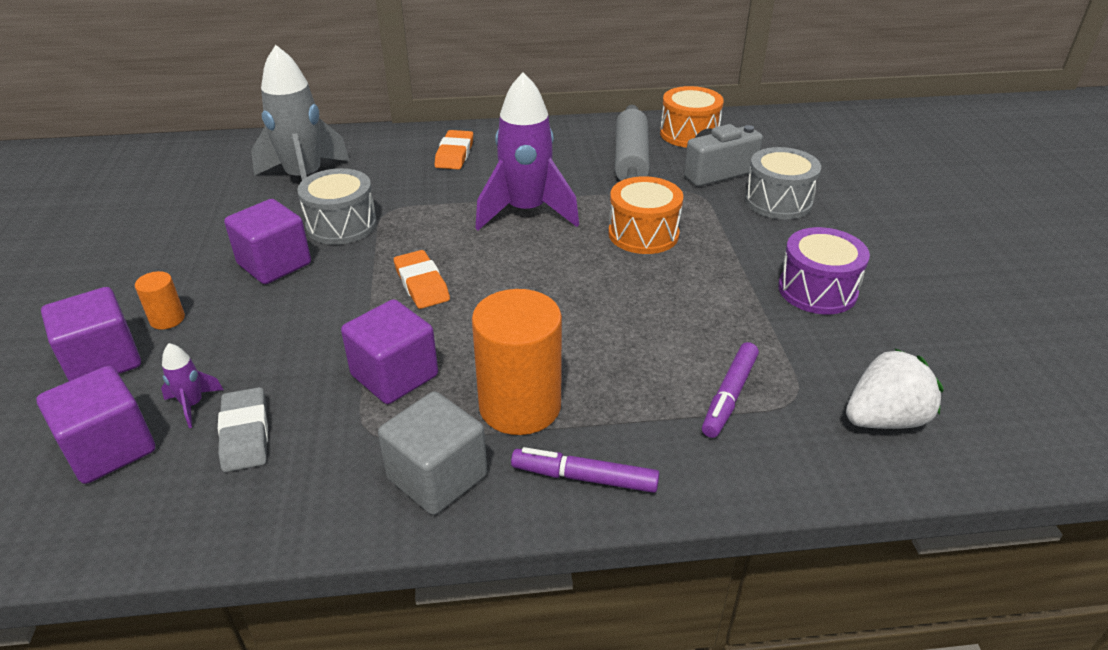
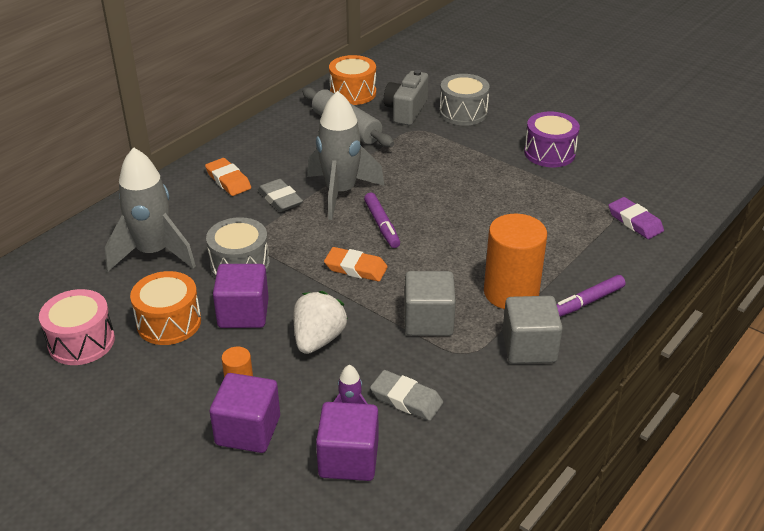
camera: 45 degrees left, 0 degrees up
purple cube [341,299,438,404] -> grey cube [405,271,456,336]
purple rocket [475,72,579,230] -> grey rocket [307,91,385,220]
orange drum [608,176,683,254] -> orange drum moved to [130,271,201,345]
purple marker [702,342,759,438] -> purple marker moved to [364,192,400,248]
white strawberry [846,349,943,429] -> white strawberry moved to [294,291,347,354]
none -> pink drum [39,289,115,365]
none -> grey eraser [258,179,303,212]
none -> purple eraser [608,197,664,239]

